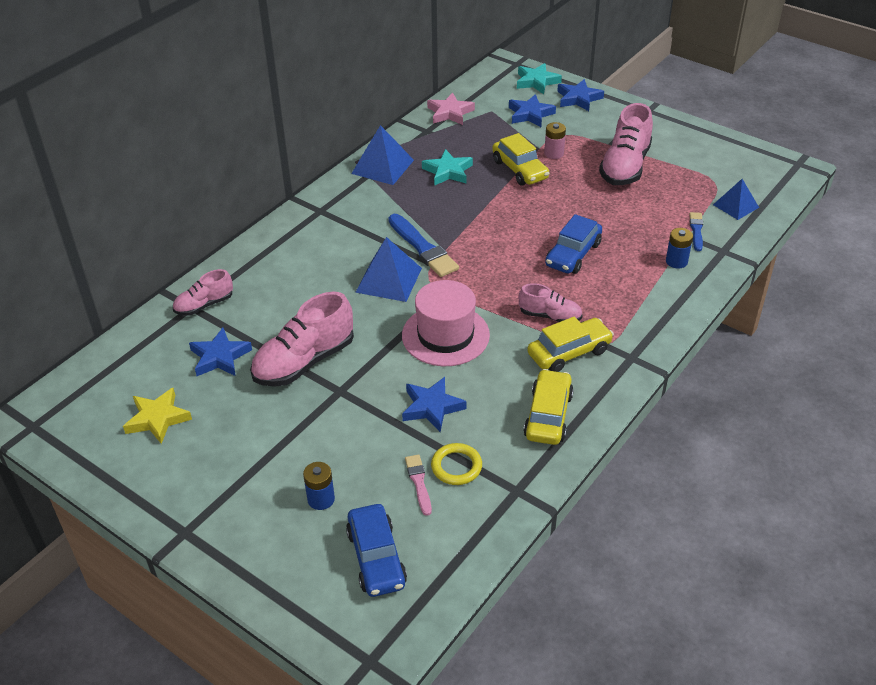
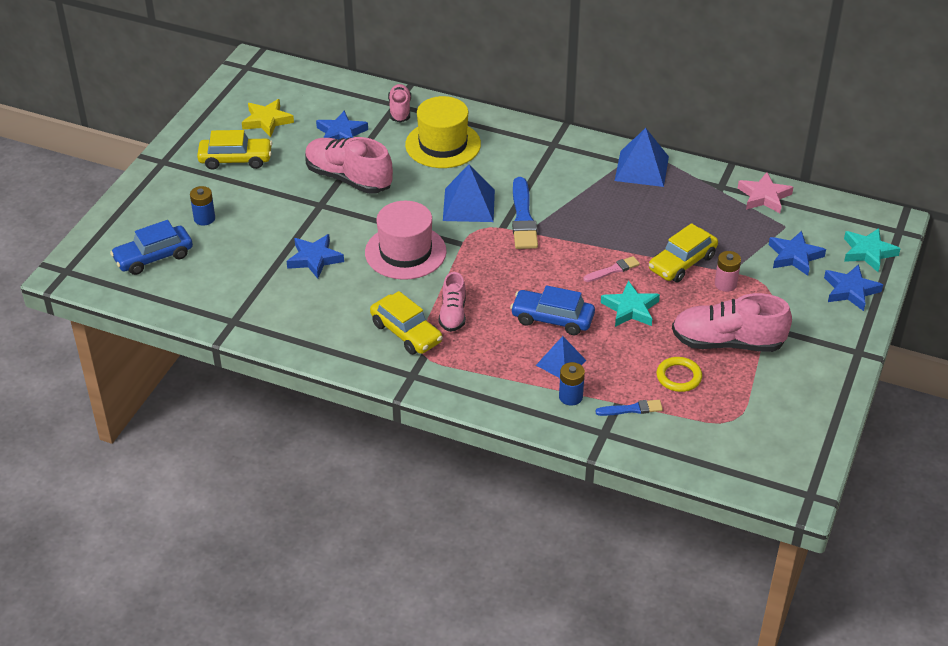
camera: 75 degrees right, 0 degrees up
pink shoe [173,269,233,316] -> pink shoe turned 45 degrees clockwise [388,84,411,123]
blue brush [388,214,459,277] -> blue brush turned 45 degrees counterclockwise [512,177,538,249]
pink brush [405,454,432,516] -> pink brush moved to [583,256,640,282]
turquoise star [422,149,473,186] -> turquoise star moved to [601,281,660,327]
yellow ring [431,443,482,485] -> yellow ring moved to [656,357,702,392]
yellow car [524,369,574,445] -> yellow car moved to [197,130,272,170]
blue pyramid [713,179,759,220] -> blue pyramid moved to [536,336,587,378]
none -> yellow hat [405,96,481,168]

